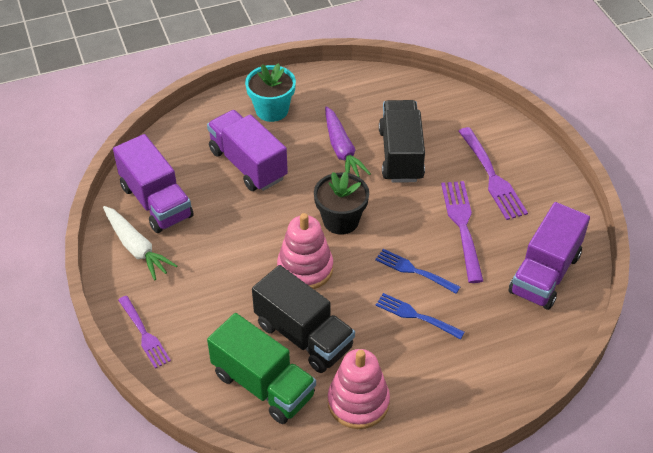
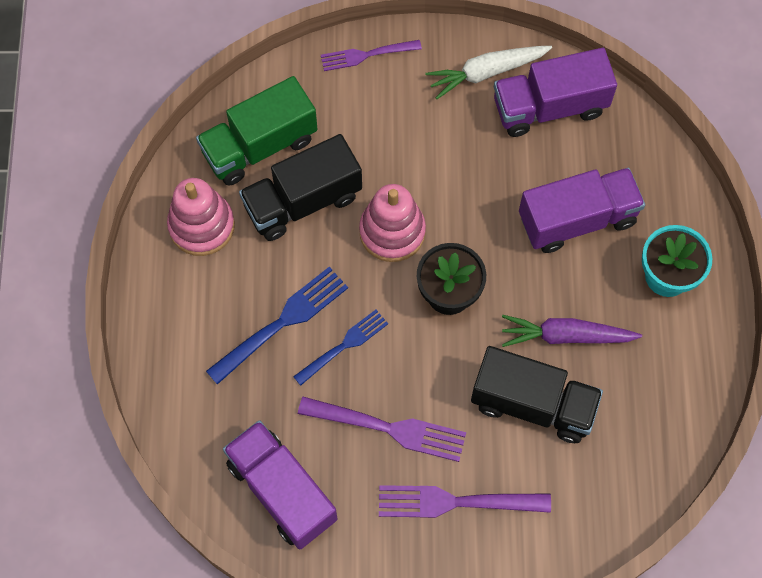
camera: 110 degrees right, 20 degrees up
blue fork [376,293,465,340] -> blue fork [206,267,348,385], size x1.52

